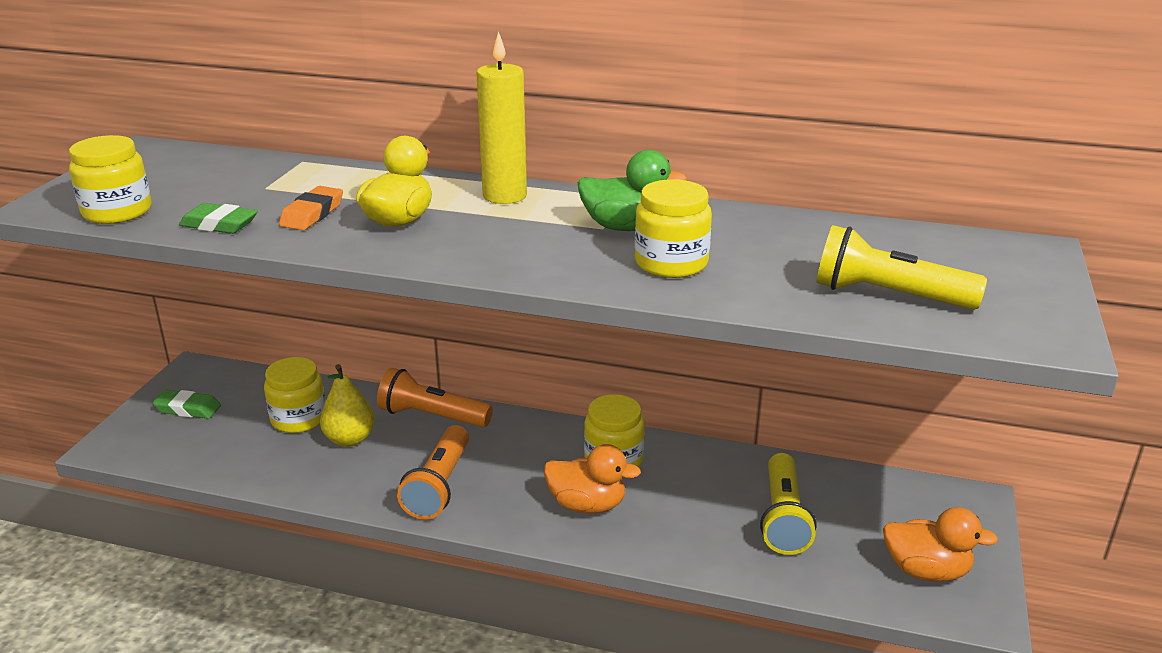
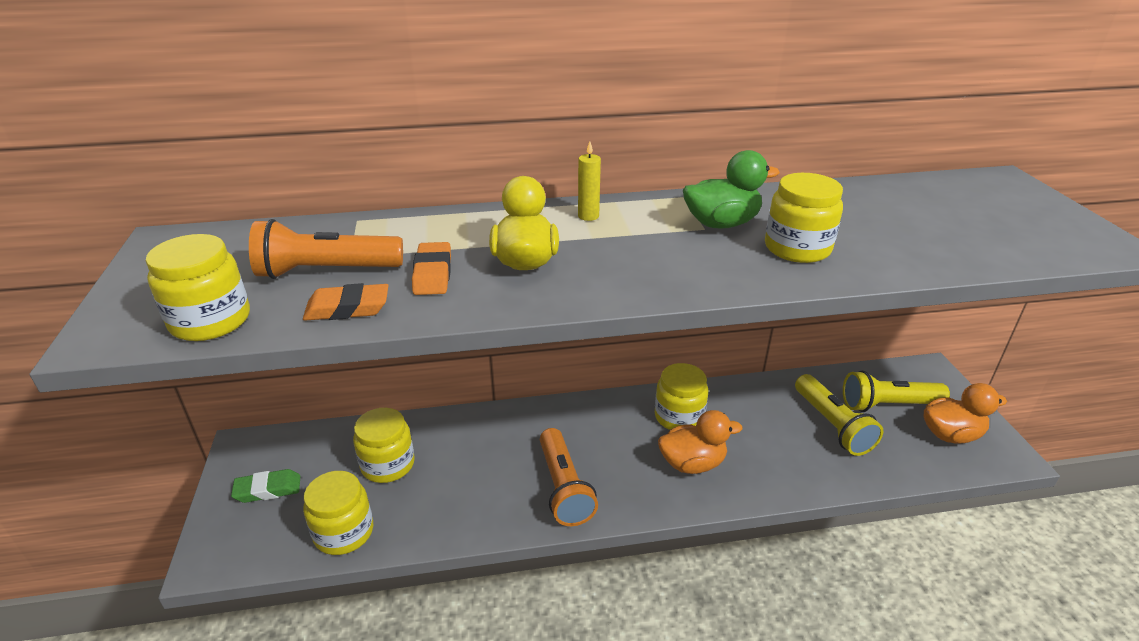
camera: 25 degrees left, 5 degrees up
green eraser [179,203,258,234] -> orange eraser [303,283,389,321]
yellow pear [320,364,375,447] -> none
orange flashlight [377,368,493,427] -> orange flashlight moved to [249,219,403,279]
yellow candle [476,31,527,204] -> yellow candle [578,142,601,221], size x0.51
yellow flashlight [816,225,987,309] -> yellow flashlight moved to [843,370,950,412]
none -> yellow jar [303,471,373,555]

